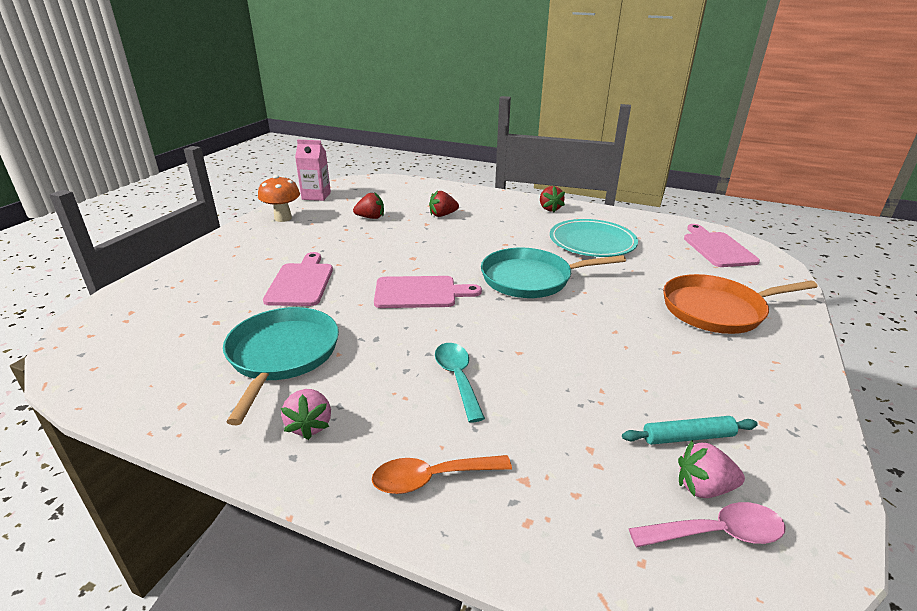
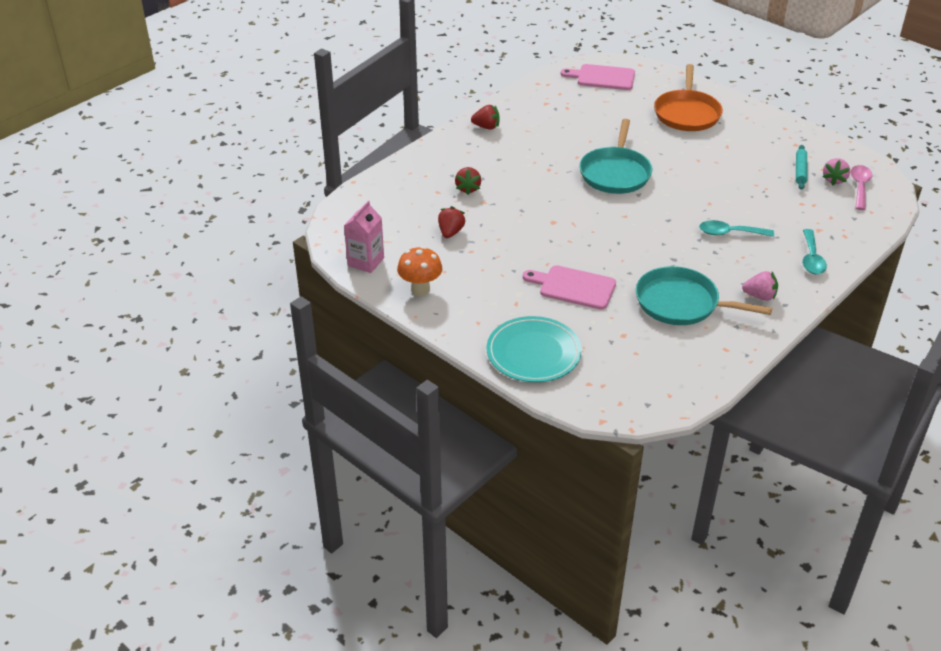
camera: 70 degrees left, 10 degrees up
orange spoon [372,455,512,494] -> turquoise spoon [803,229,827,275]
pink cutting board [374,276,482,308] -> none
turquoise plate [550,219,638,257] -> turquoise plate moved to [487,316,582,382]

